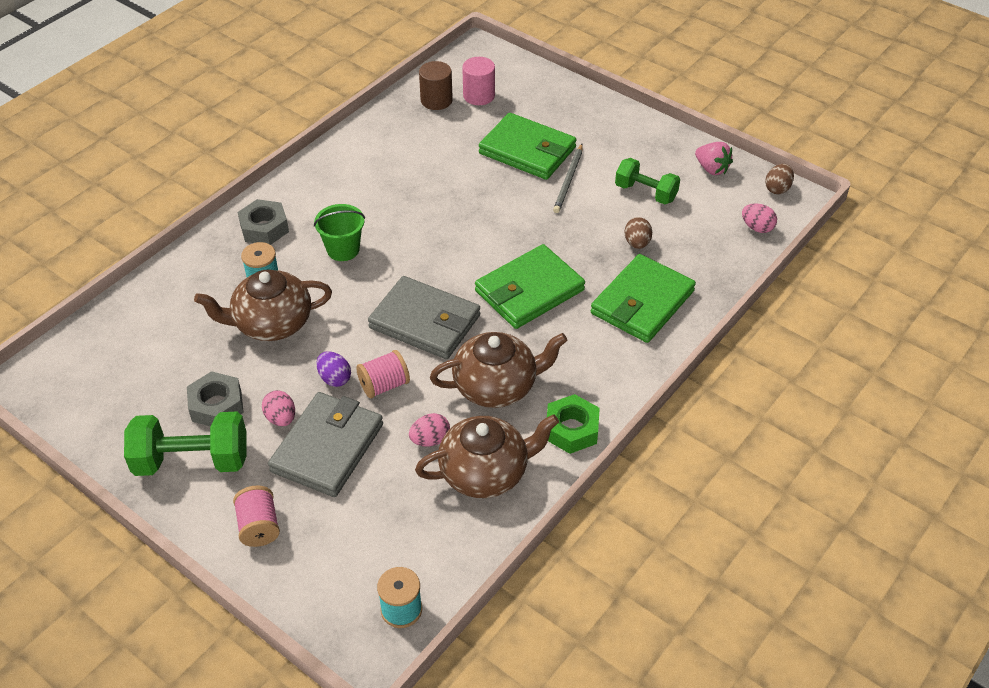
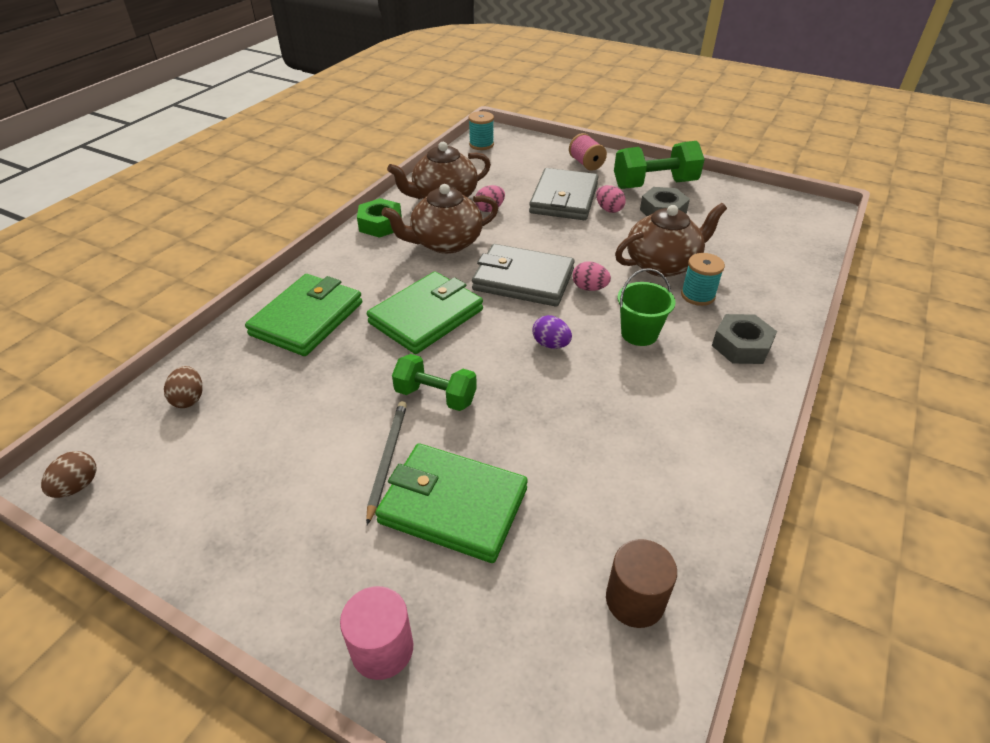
camera: 170 degrees right, 5 degrees down
purple egg [316,351,351,387] -> purple egg moved to [532,315,572,349]
pink spool [356,350,410,398] -> none
pink cylinder [462,57,495,105] -> pink cylinder moved to [340,586,413,680]
green dumbbell [615,158,680,205] -> green dumbbell moved to [392,354,477,411]
brown egg [625,217,652,249] -> brown egg moved to [164,366,203,408]
pink strawberry [695,142,733,175] -> none
pink egg [742,203,777,233] -> pink egg moved to [572,261,611,291]

